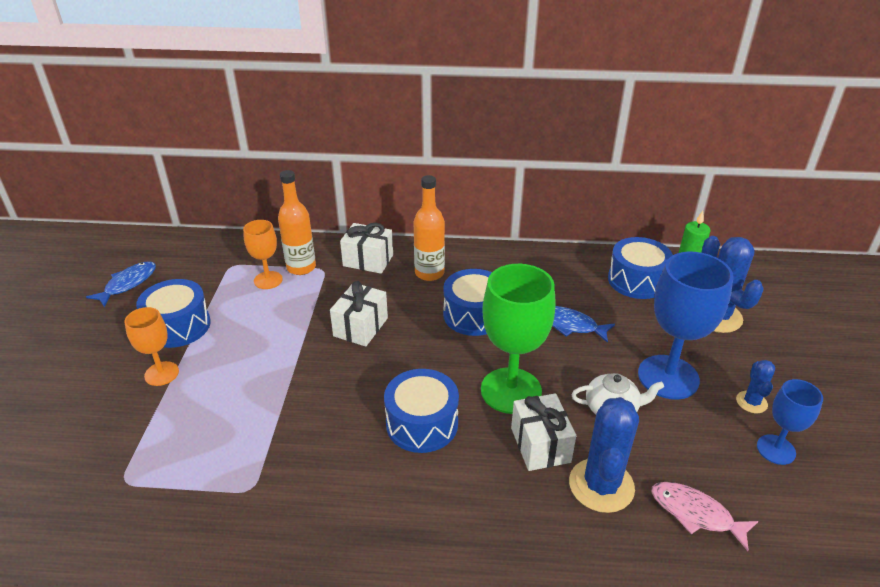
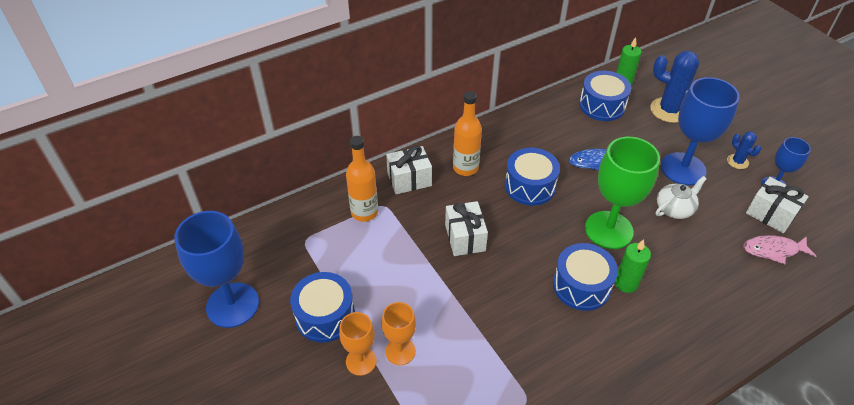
camera: 35 degrees left, 10 degrees up
blue fish [86,261,156,307] -> blue goblet [174,211,259,328]
orange goblet [243,220,283,289] -> orange goblet moved to [382,302,416,365]
white gift [511,393,576,471] -> white gift moved to [746,177,809,233]
blue cactus [569,397,639,513] -> none
none -> green candle [615,239,651,293]

